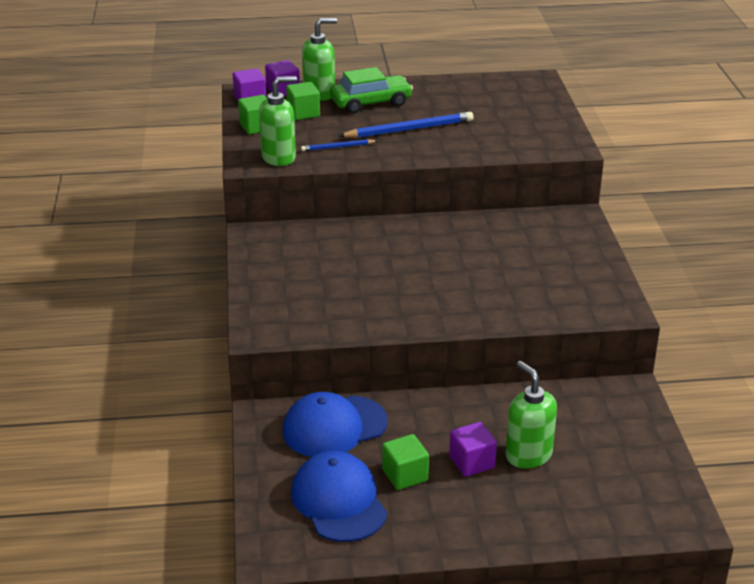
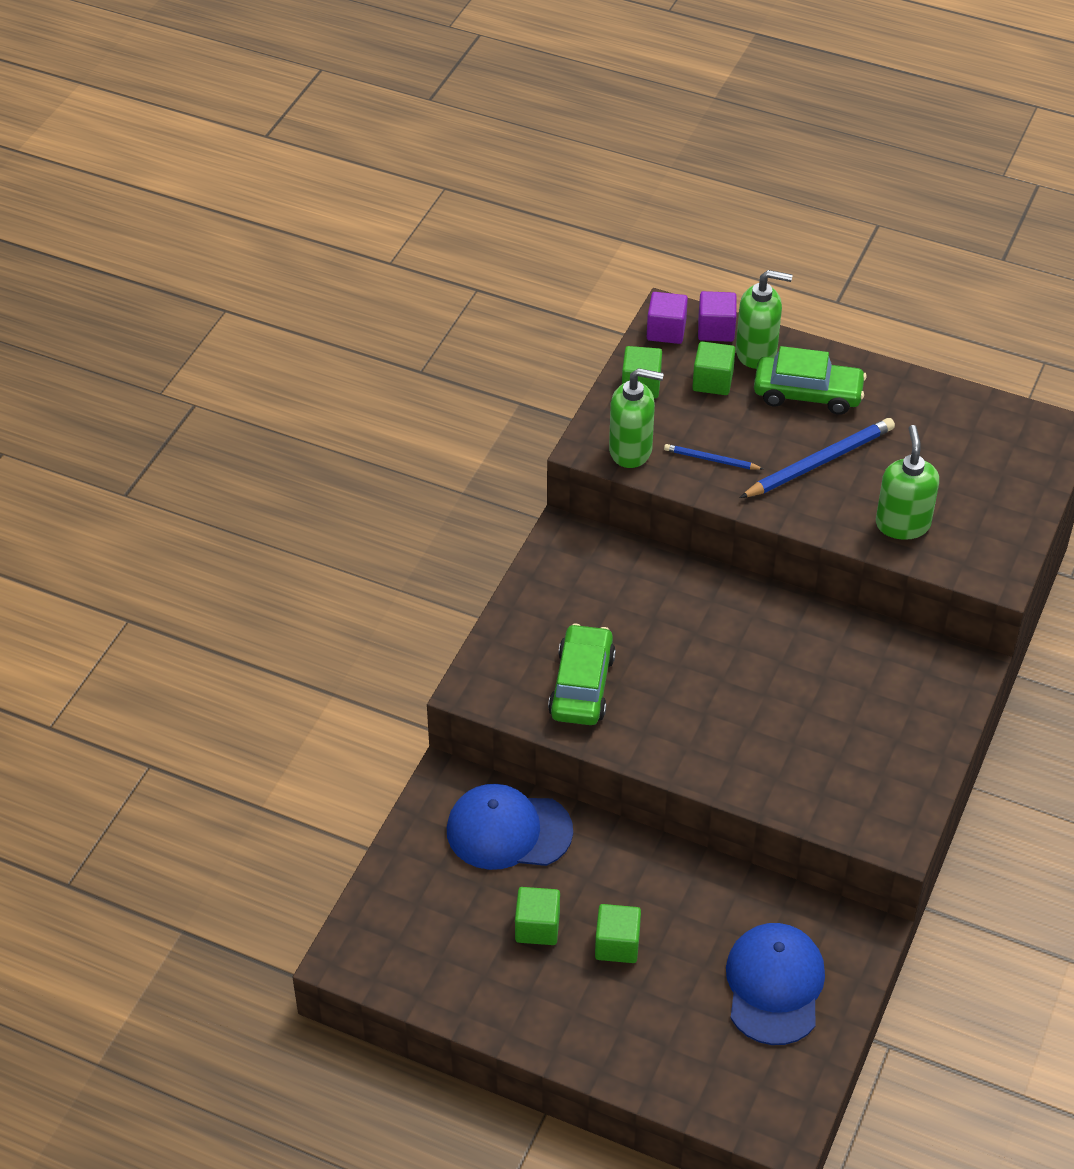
camera: 30 degrees right, 15 degrees up
blue cap [291,451,387,542] -> blue cap moved to [726,923,825,1045]
blue pencil [339,112,474,138] -> blue pencil turned 45 degrees counterclockwise [740,418,895,498]
purple cube [449,422,497,477] -> green cube [595,904,641,963]
green soap dispenser [506,361,557,468] -> green soap dispenser moved to [876,425,939,540]
none -> green car [548,624,616,725]

